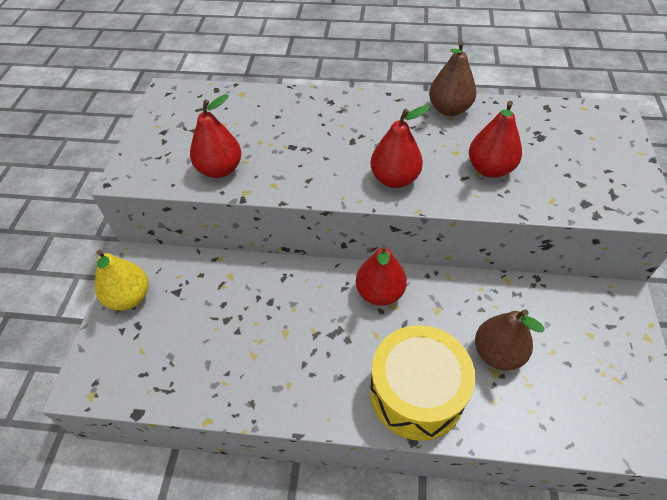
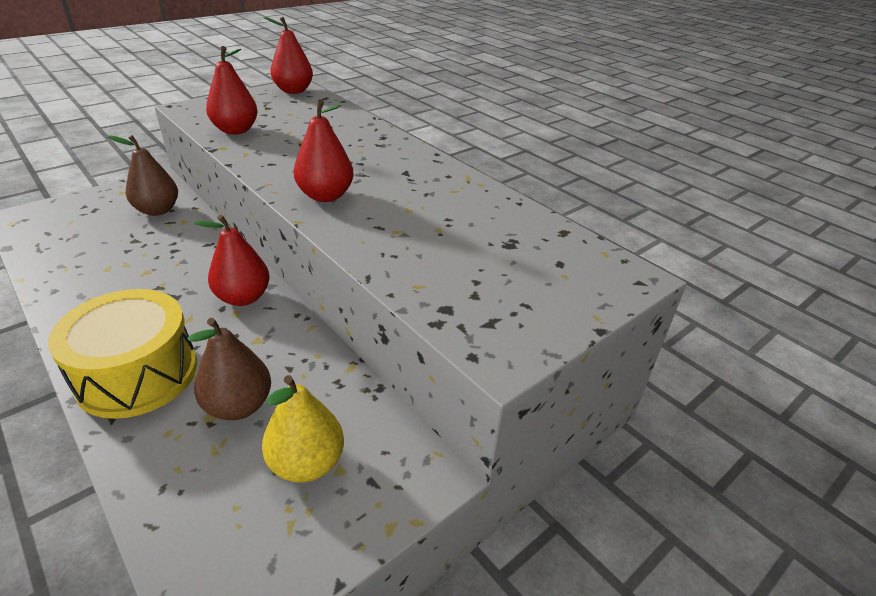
camera: 40 degrees right, 15 degrees down
yellow pear [95,250,149,310] -> yellow pear moved to [262,375,344,483]
brown pear [429,41,476,116] -> brown pear moved to [107,135,178,216]
red pear [469,101,522,178] -> red pear moved to [263,17,313,94]

